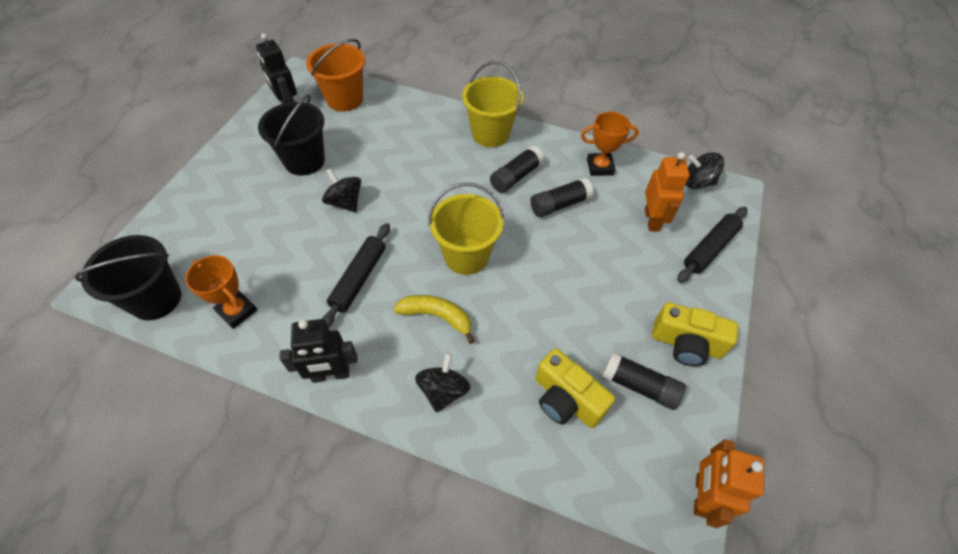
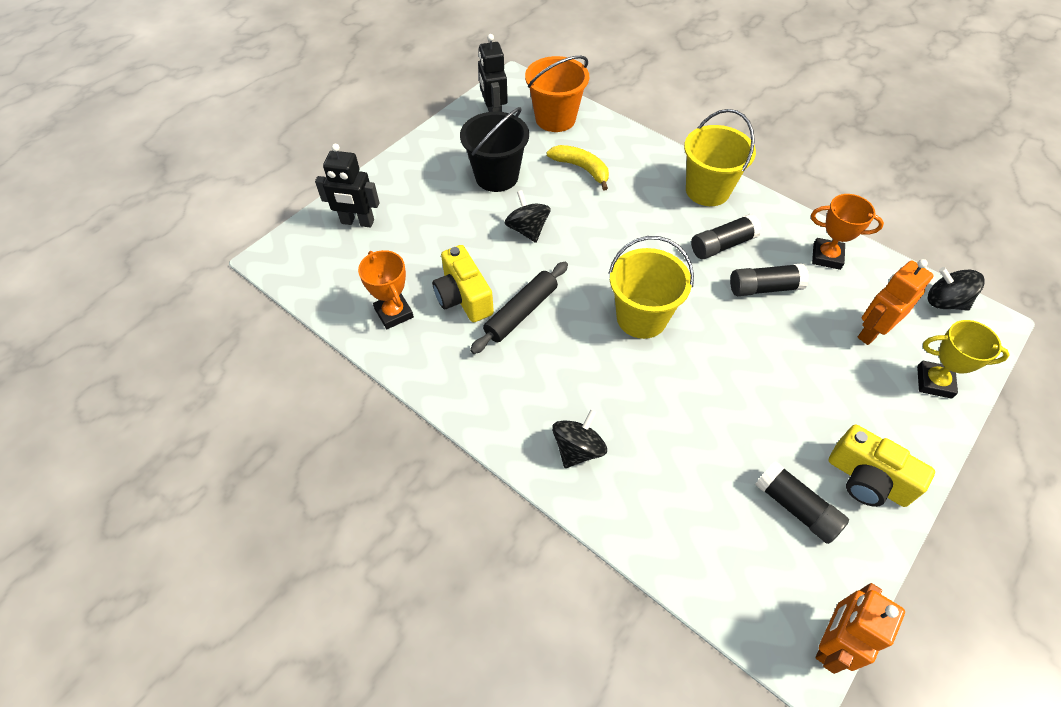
camera: 20 degrees right, 0 degrees up
black bucket [74,235,181,320] -> none
black robot [279,319,358,383] -> black robot moved to [315,144,379,228]
yellow banana [393,295,475,344] -> yellow banana moved to [547,145,609,191]
yellow camera [535,348,615,428] -> yellow camera moved to [432,245,494,322]
orange robot [645,152,690,232] -> orange robot turned 150 degrees counterclockwise [858,259,934,345]
black rolling pin [677,207,747,283] -> yellow trophy [917,320,1010,399]

